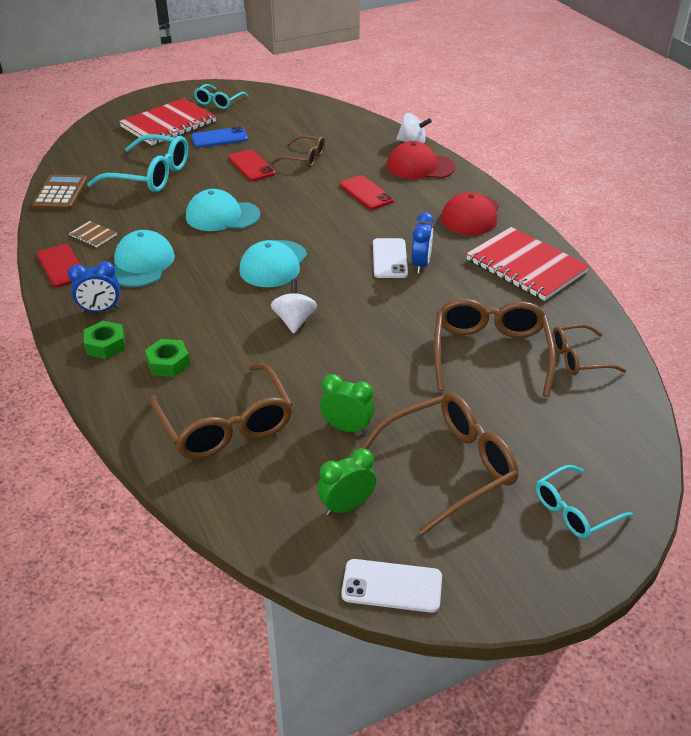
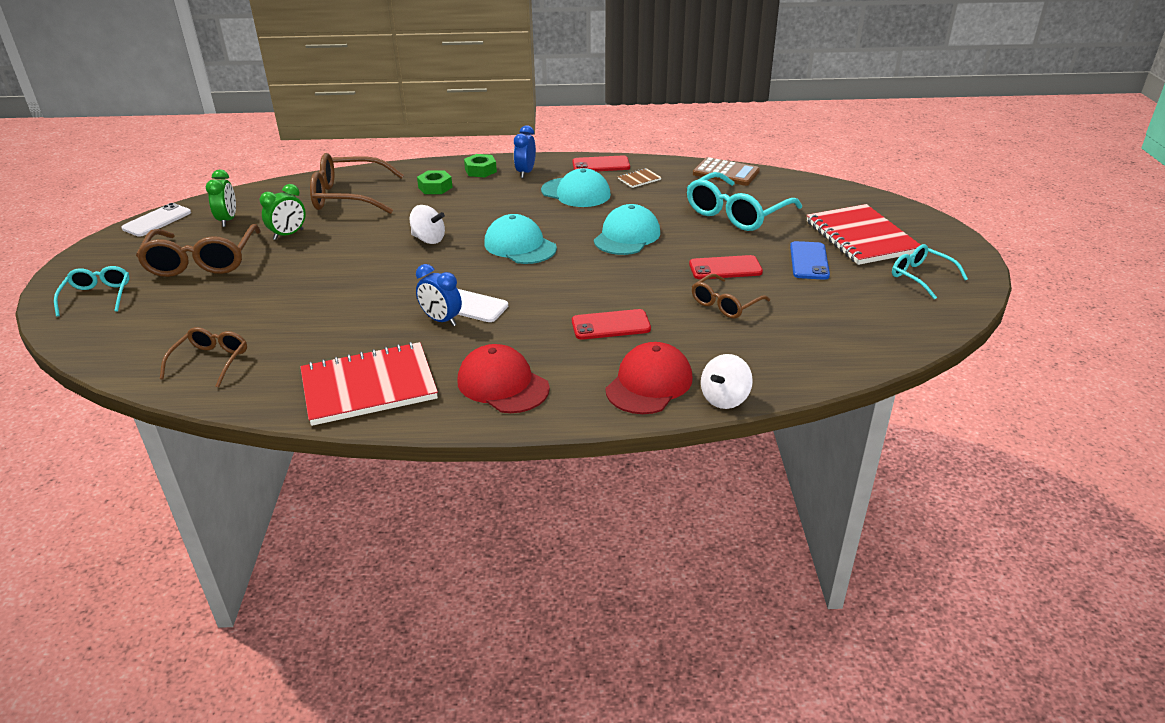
camera: 115 degrees right, 5 degrees down
brown glasses [434,299,556,397] -> none

